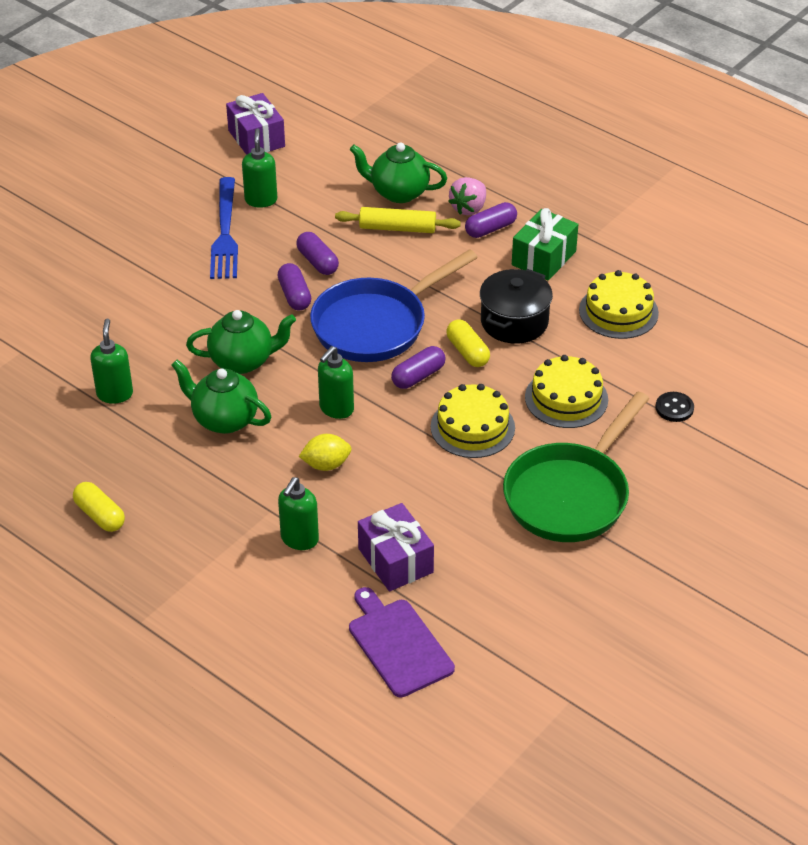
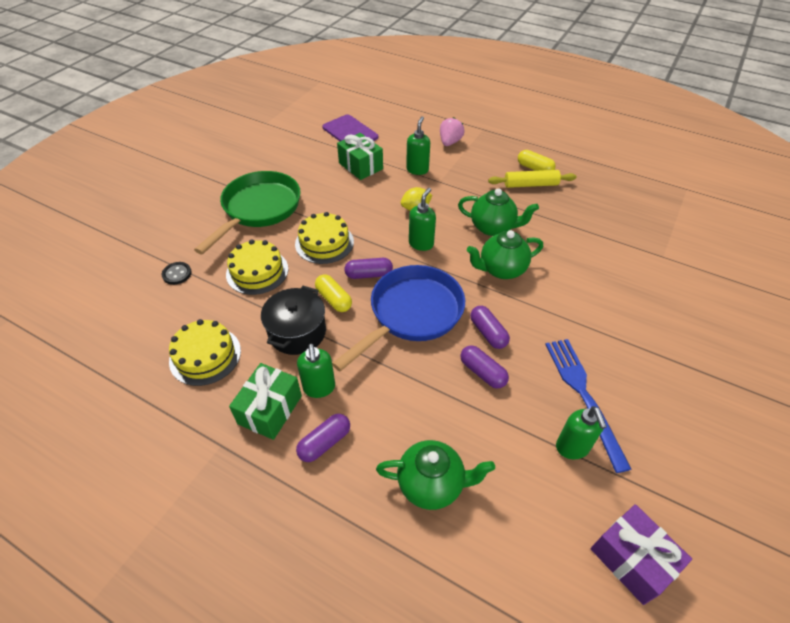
camera: 170 degrees right, 5 degrees up
green soap dispenser [90,319,133,404] -> green soap dispenser moved to [297,344,335,398]
yellow rolling pin [335,207,461,233] -> yellow rolling pin moved to [488,170,577,188]
purple gift [358,503,434,591] -> green gift [337,133,383,180]
purple capsule [391,346,445,389] -> purple capsule turned 45 degrees clockwise [344,258,393,279]
pink strawberry [448,177,486,215] -> pink strawberry moved to [440,117,465,146]

